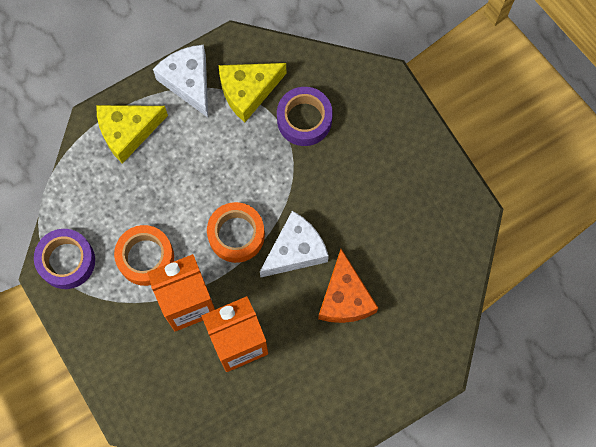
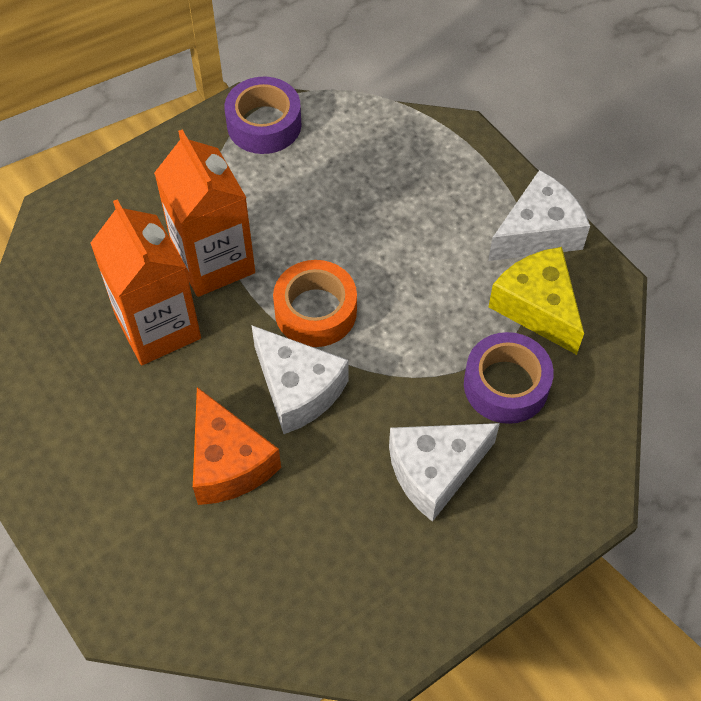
camera: 85 degrees right, 15 degrees down
yellow cheese [96,105,168,164] -> none
orange tape [114,225,174,286] -> none
orange cheese [318,249,378,323] -> orange cheese turned 105 degrees counterclockwise [193,387,281,505]
none -> white cheese [389,423,500,522]

